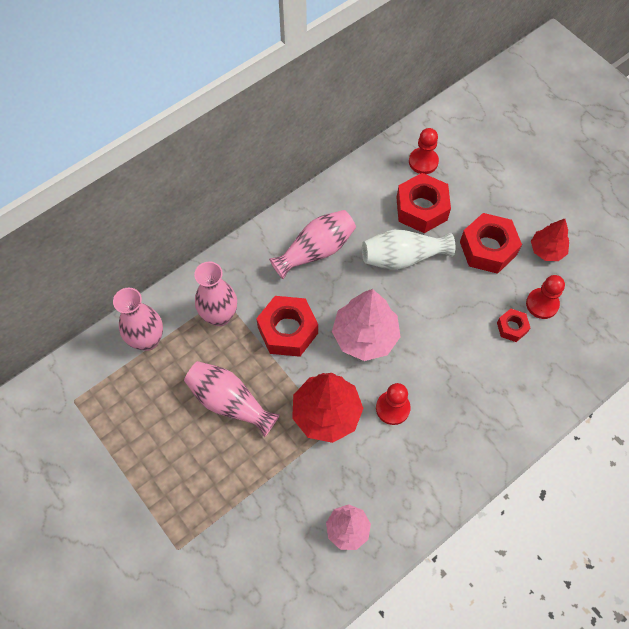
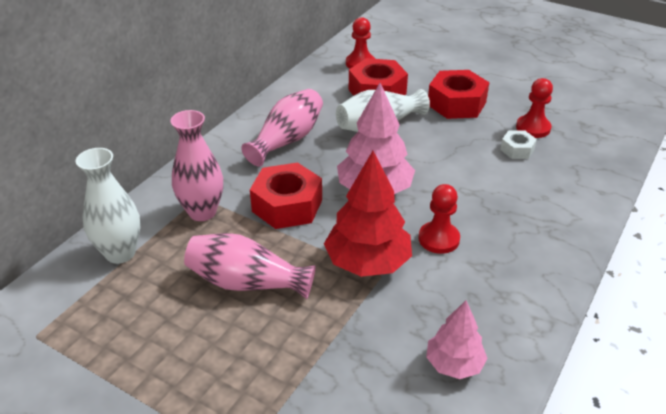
camera: 20 degrees left, 25 degrees down
pink vase [113,288,163,351] -> white vase [76,148,141,264]
red nut [497,309,530,342] -> white nut [500,130,537,159]
red tree [531,219,569,261] -> none

